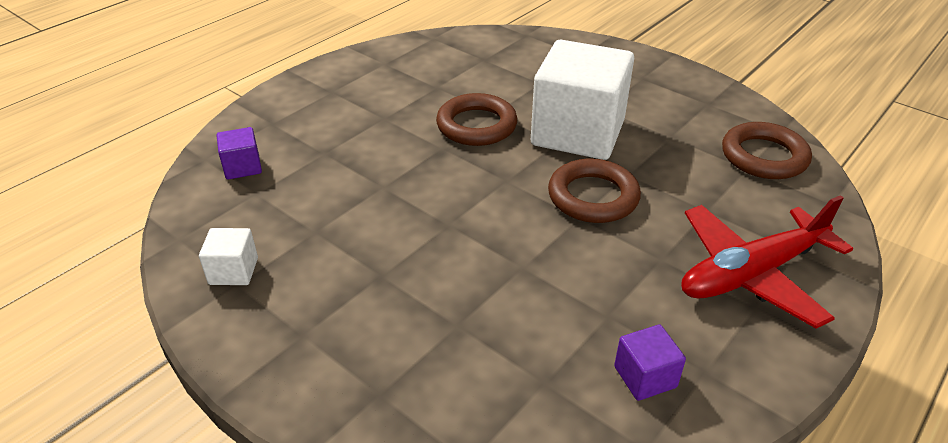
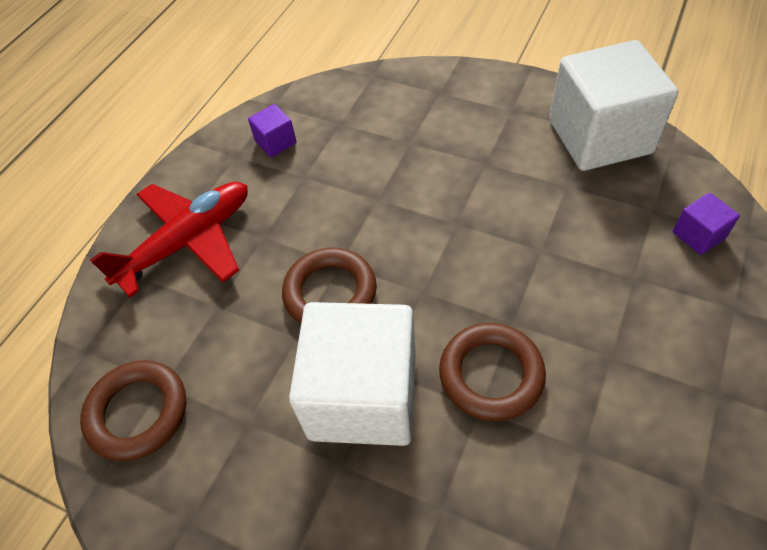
camera: 170 degrees right, 15 degrees up
white cube [199,228,258,285] -> white cube [549,40,678,171], size x2.40

